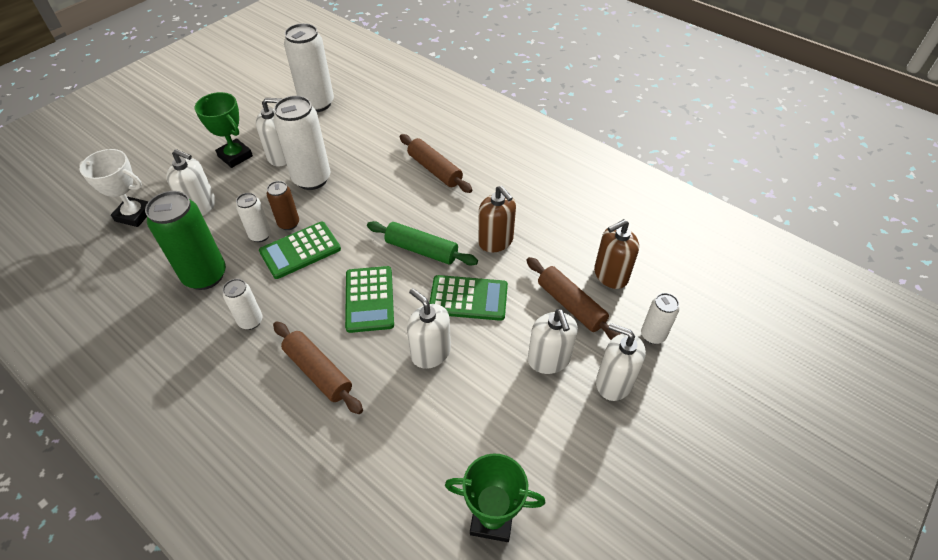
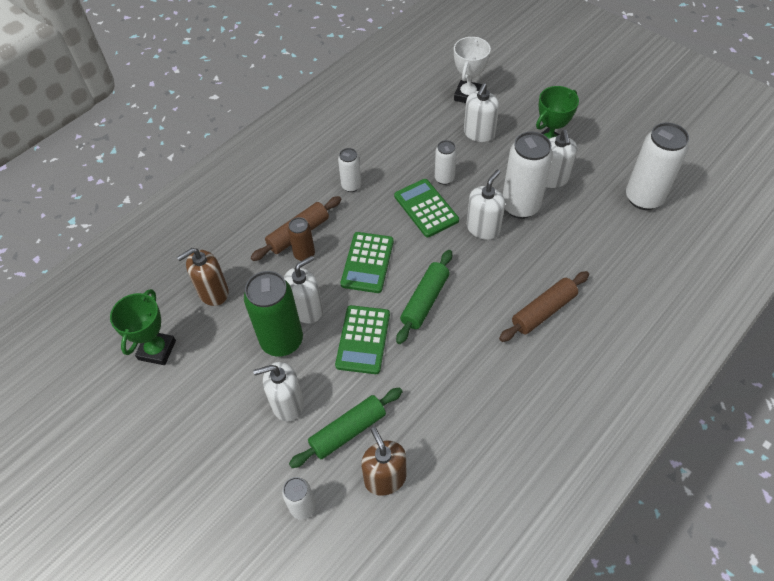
camera: 95 degrees right, 5 degrees up
green can [145,191,226,290] -> green can moved to [244,271,303,357]
brown can [267,181,299,230] -> brown can moved to [288,217,315,261]
green calculator [345,266,394,333] -> green calculator turned 75 degrees counterclockwise [340,232,394,293]
brown soap dispenser [478,185,516,253] -> brown soap dispenser moved to [177,248,229,306]
brown rolling pin [526,257,621,340] -> green rolling pin [289,387,403,468]
white soap dispenser [596,323,646,401] -> white soap dispenser moved to [467,170,505,240]

